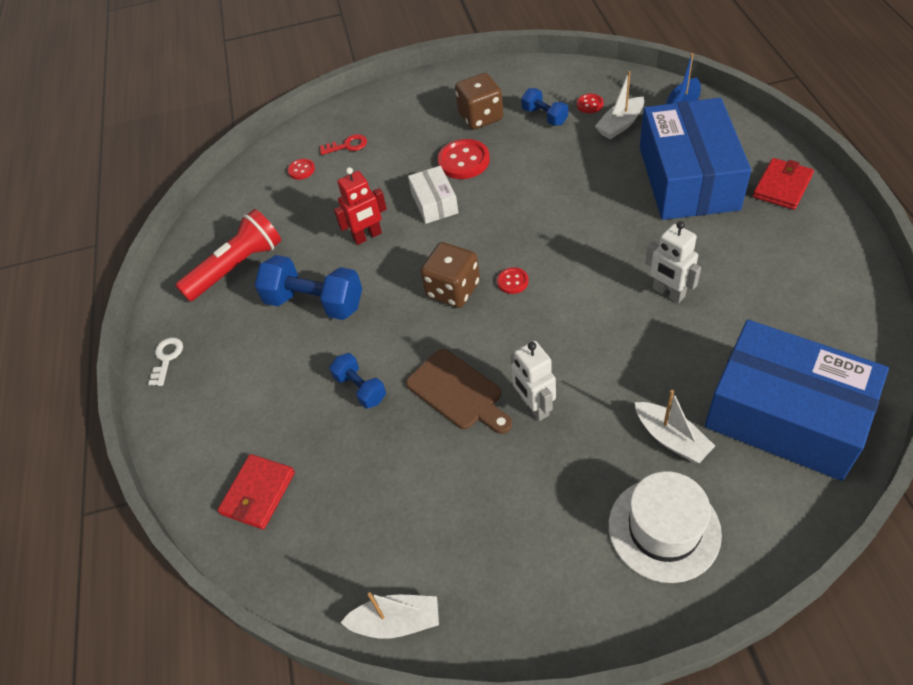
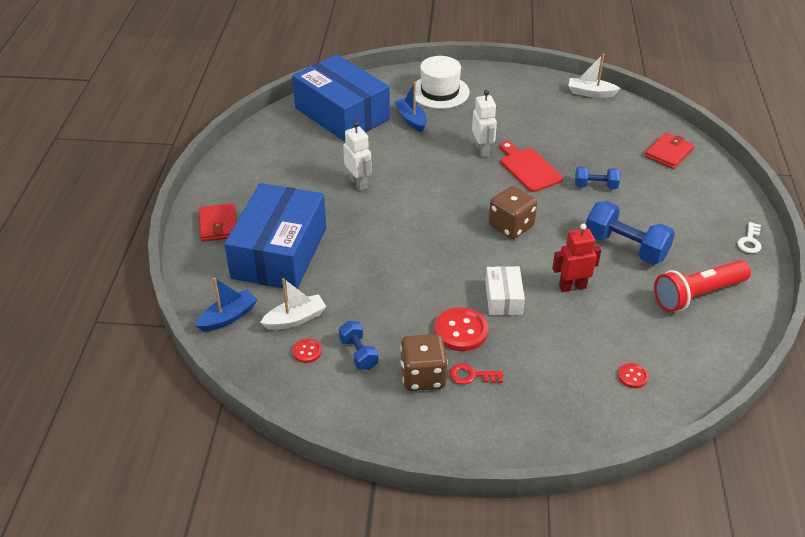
camera: 170 degrees left, 10 degrees down
red key [320,134,367,155] -> red key moved to [449,364,504,385]
blue dumbbell [329,353,386,409] -> blue dumbbell turned 60 degrees counterclockwise [575,167,620,189]
brown cutting board [406,349,512,434] -> red cutting board [500,141,563,192]
red button [497,267,529,294] -> none
white boat [635,390,715,463] -> blue boat [394,82,427,132]
red wallet [753,158,814,210] -> red wallet turned 60 degrees counterclockwise [199,203,236,242]

